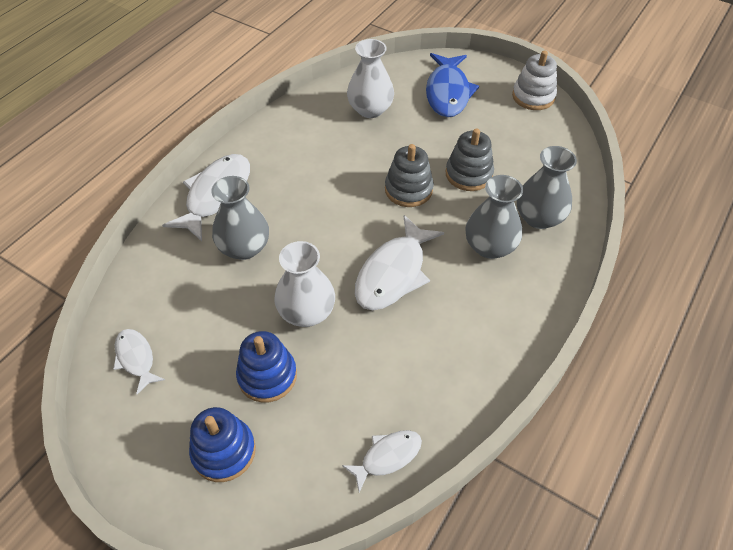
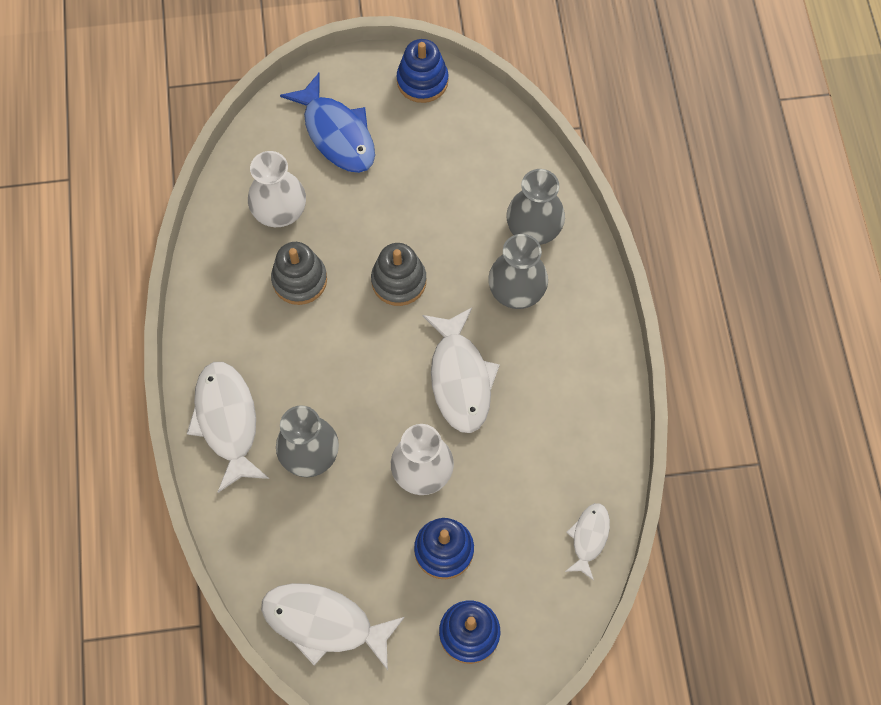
camera: 40 degrees left, 15 degrees up
white fish [113,329,165,394] -> white fish [261,583,405,670], size x1.80
grey stacking toy [446,129,494,191] -> grey stacking toy moved to [271,242,327,305]
white stacking toy [512,50,557,110] -> blue stacking toy [397,39,449,103]

